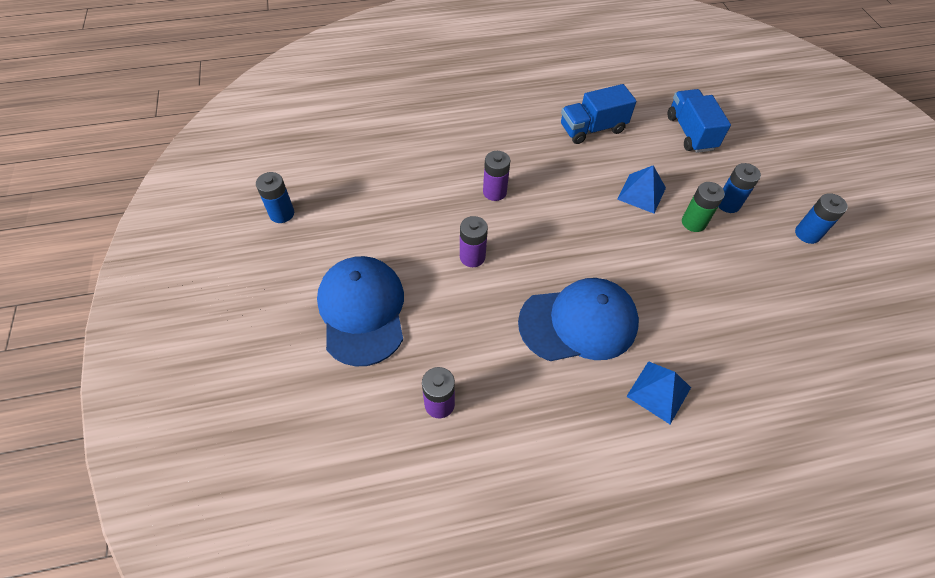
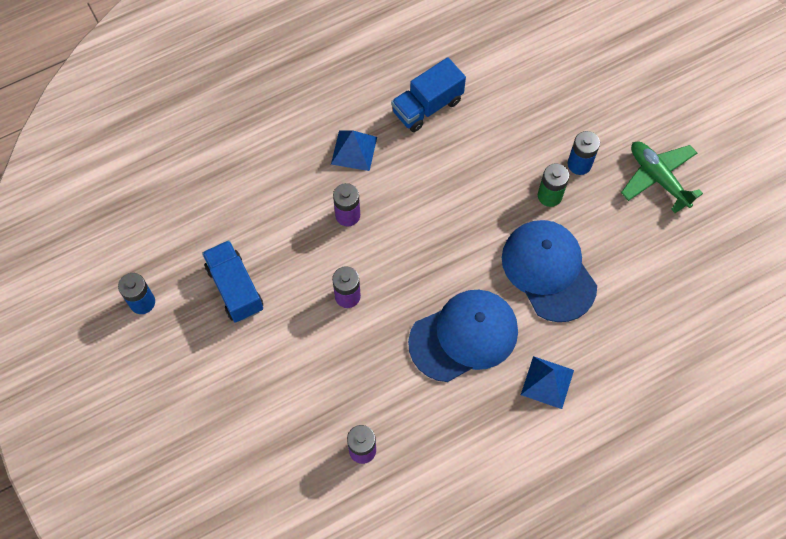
camera: 15 degrees left, 10 degrees up
blue cap [317,256,404,366] -> blue cap moved to [502,220,597,322]
blue pyramid [617,165,666,214] -> blue pyramid moved to [331,130,377,171]
blue truck [668,89,731,153] -> blue truck moved to [202,240,263,323]
blue battery [795,193,848,244] -> green plane [621,141,703,213]

